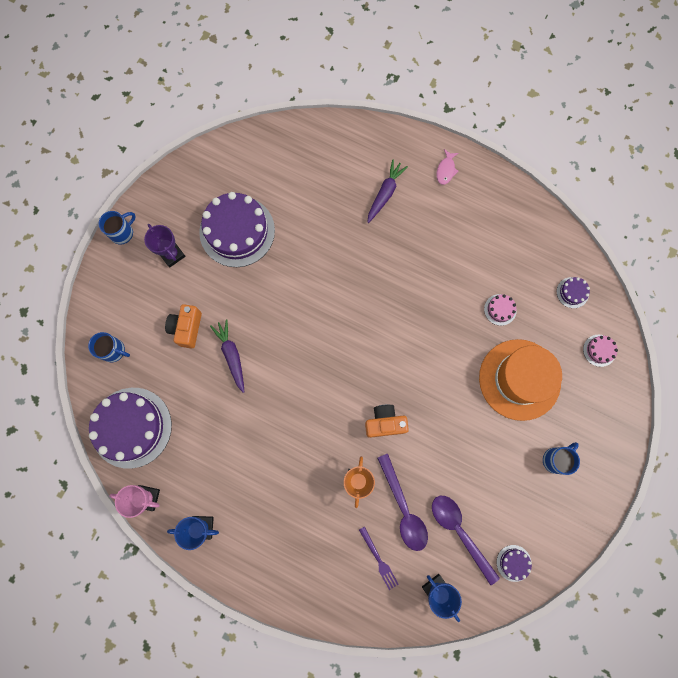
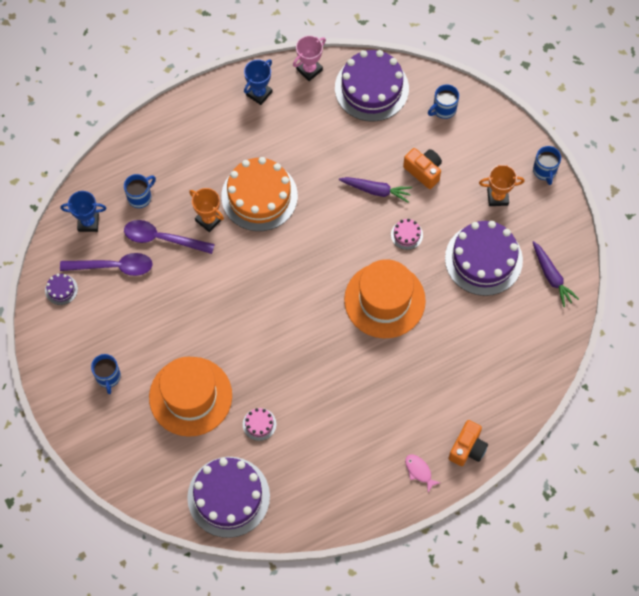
camera: 125 degrees right, 10 degrees down
purple trophy [144,224,185,268] -> orange trophy [479,165,525,206]
purple fork [359,526,399,590] -> blue mug [124,174,156,208]
orange camera [365,404,409,438] -> orange camera moved to [448,420,488,466]
purple carrot [367,159,408,223] -> purple carrot moved to [533,241,579,307]
purple cake [557,277,590,308] -> purple cake [187,457,270,538], size x2.39
pink cake [583,335,618,367] -> pink cake moved to [391,219,423,250]
none -> orange cake [221,157,298,231]
none -> orange hat [344,259,426,338]

